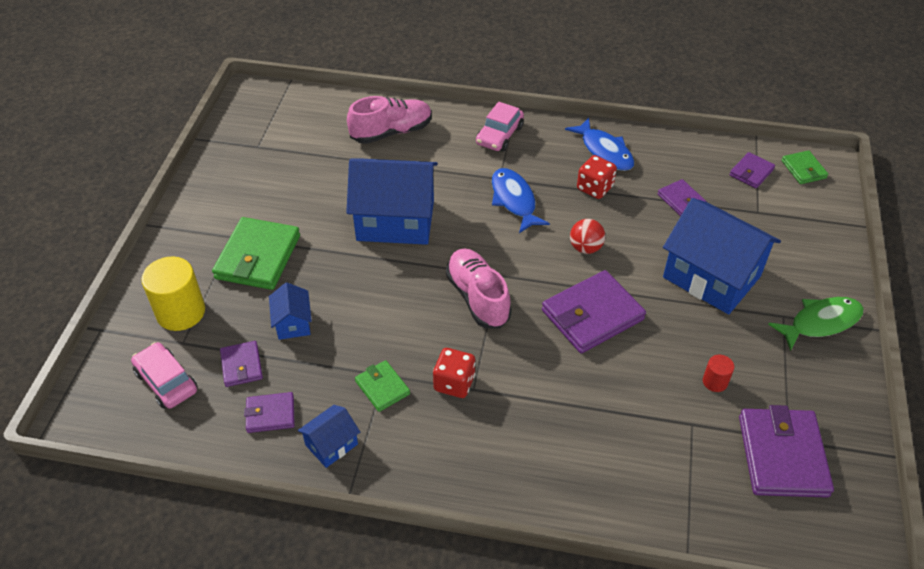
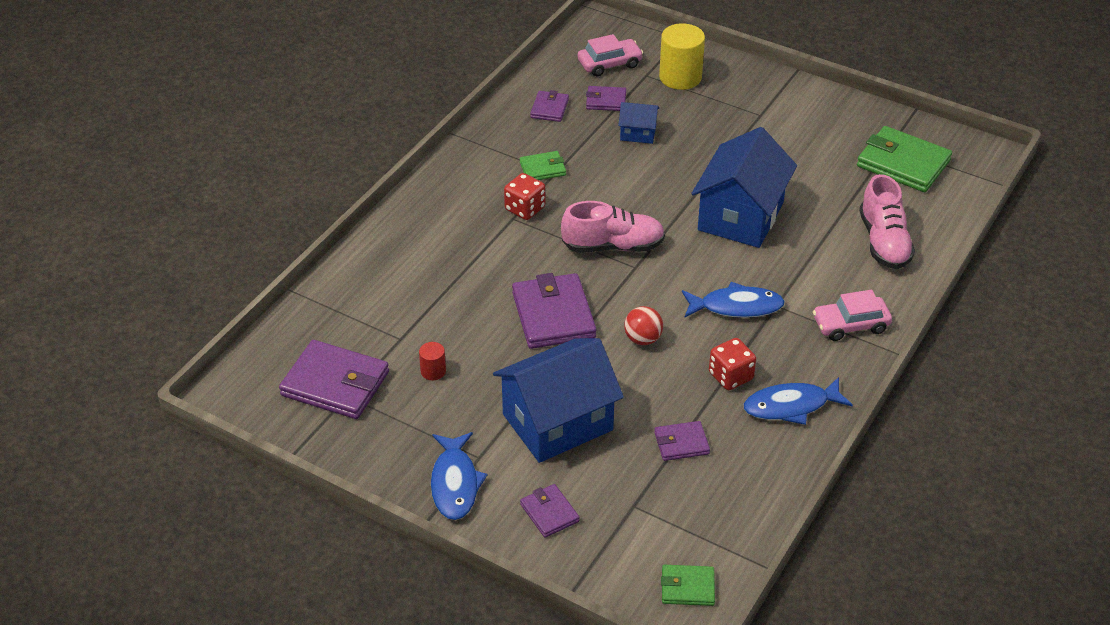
camera: 110 degrees right, 5 degrees down
green wallet [212,217,300,290] -> green wallet moved to [857,126,952,192]
blue house [298,405,360,468] -> none
pink car [476,102,524,152] -> pink car turned 60 degrees counterclockwise [813,290,892,341]
purple wallet [729,152,775,188] -> purple wallet moved to [520,484,580,538]
green fish [768,297,864,351] -> blue fish [431,432,487,520]

